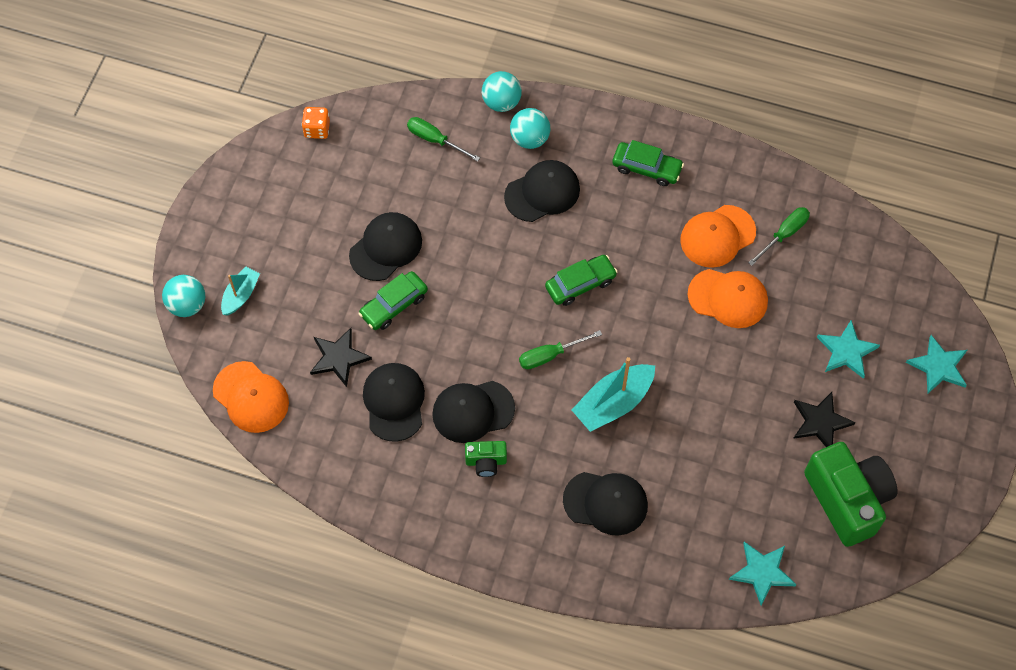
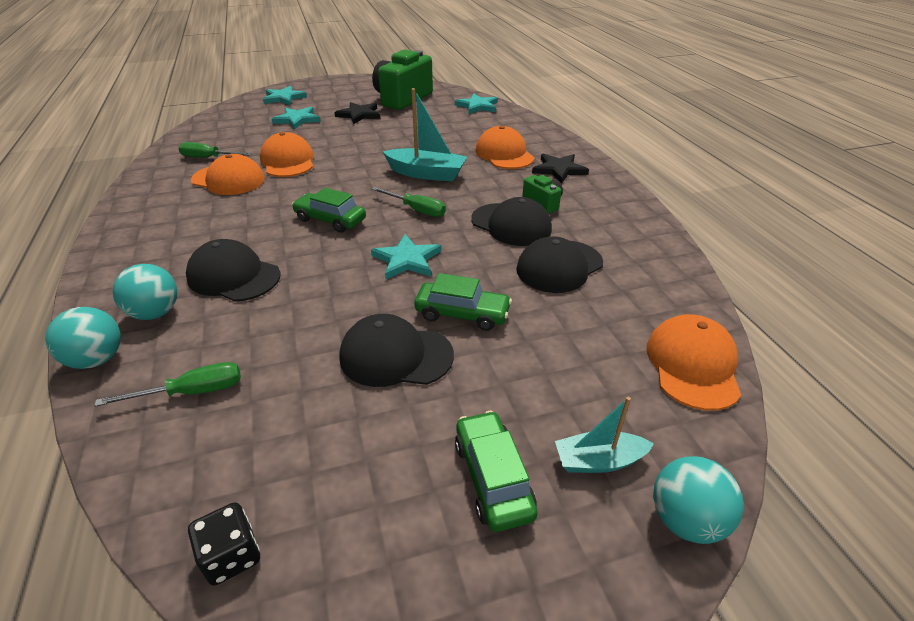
camera: 125 degrees left, 25 degrees down
orange dice [302,107,330,139] -> black dice [188,502,260,586]
black star [310,328,372,387] -> black star moved to [532,154,589,183]
green screwdriver [407,117,480,162] -> green screwdriver turned 105 degrees counterclockwise [95,362,241,407]
black cap [563,472,648,536] -> orange cap [475,126,535,169]
green car [612,140,684,186] -> green car moved to [455,411,538,532]
none -> turquoise star [371,234,441,279]

